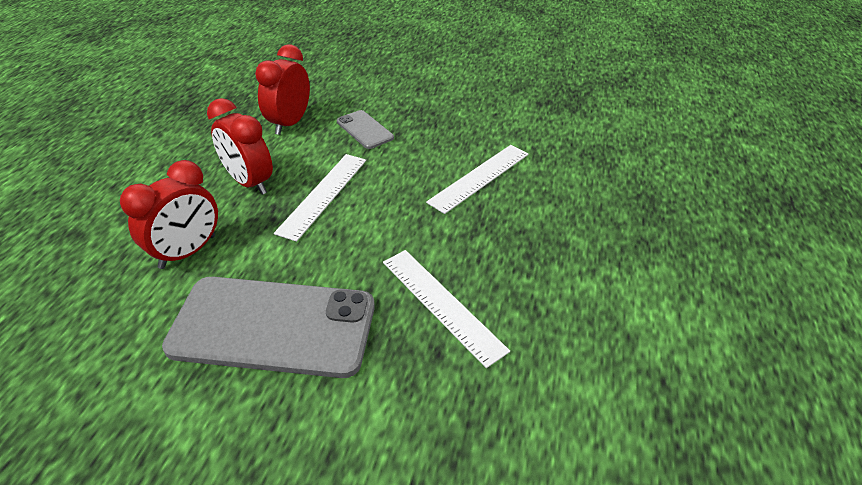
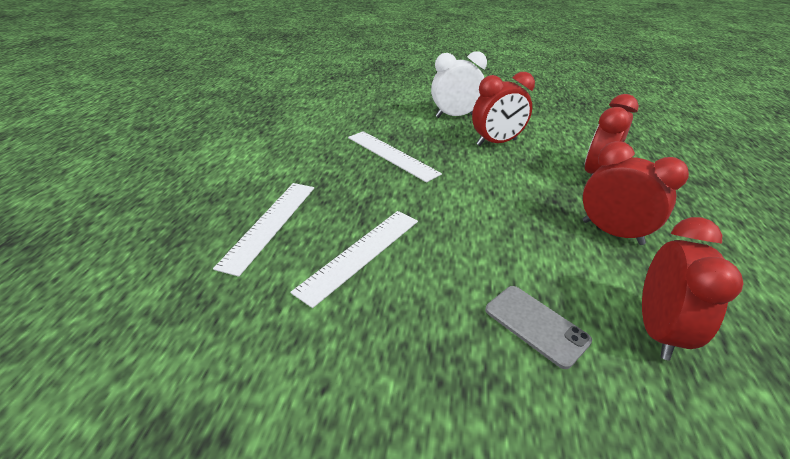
camera: 175 degrees right, 5 degrees down
grey phone [162,277,375,378] -> red clock [472,72,535,146]
white ruler [274,154,366,242] -> white ruler moved to [213,183,314,277]
none -> white clock [431,51,487,118]

